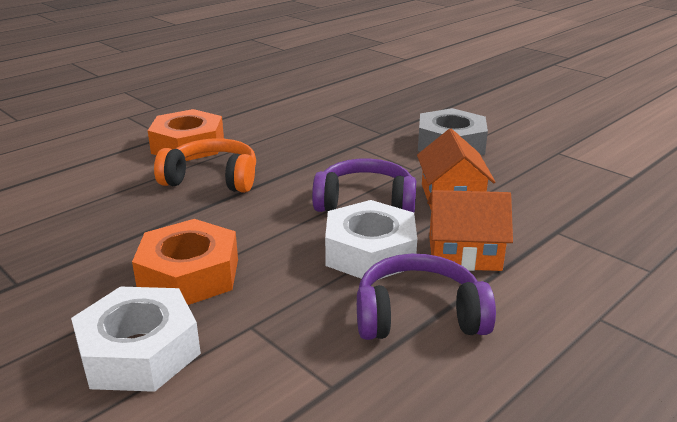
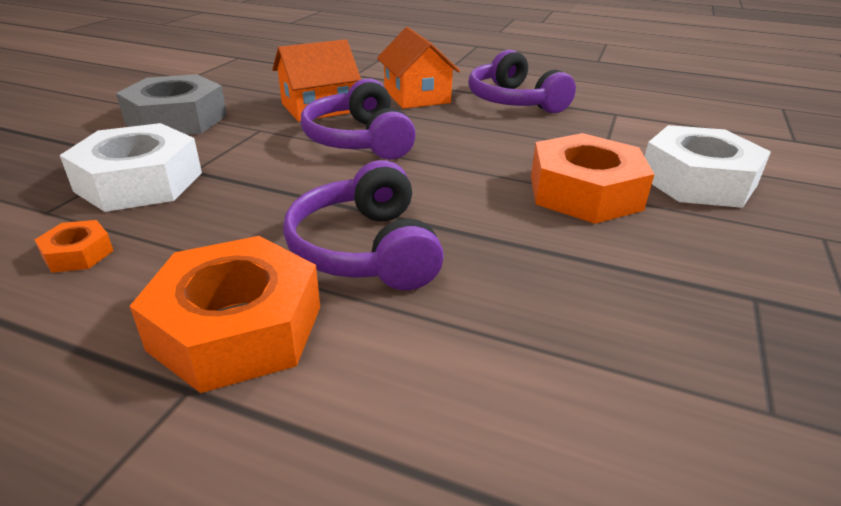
camera: 115 degrees left, 5 degrees up
orange headphones [154,138,256,193] -> purple headphones [283,160,444,290]
white nut [325,200,417,280] -> white nut moved to [60,123,202,212]
none -> orange nut [35,220,114,273]

